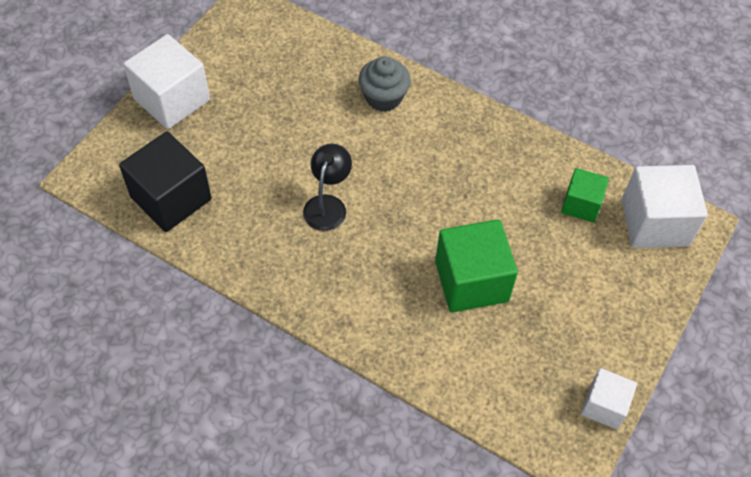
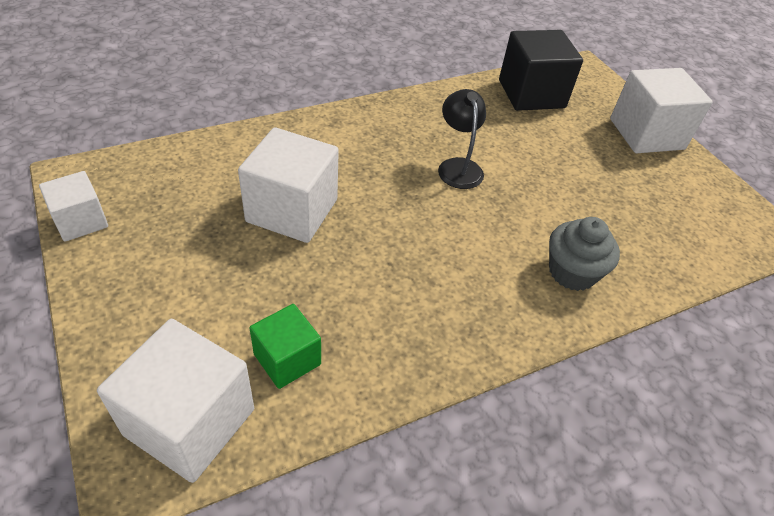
camera: 120 degrees right, 10 degrees down
black lamp [303,144,352,231] -> black lamp turned 150 degrees counterclockwise [438,89,486,189]
green cube [435,219,518,313] -> white cube [238,127,339,243]

